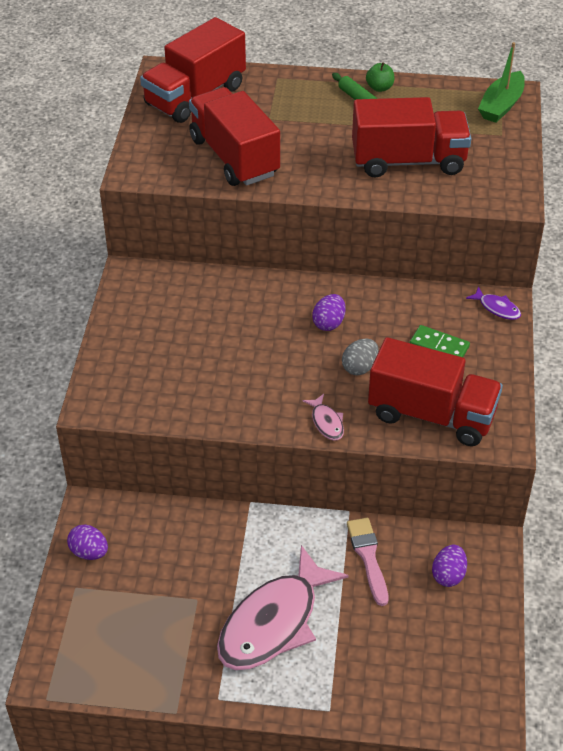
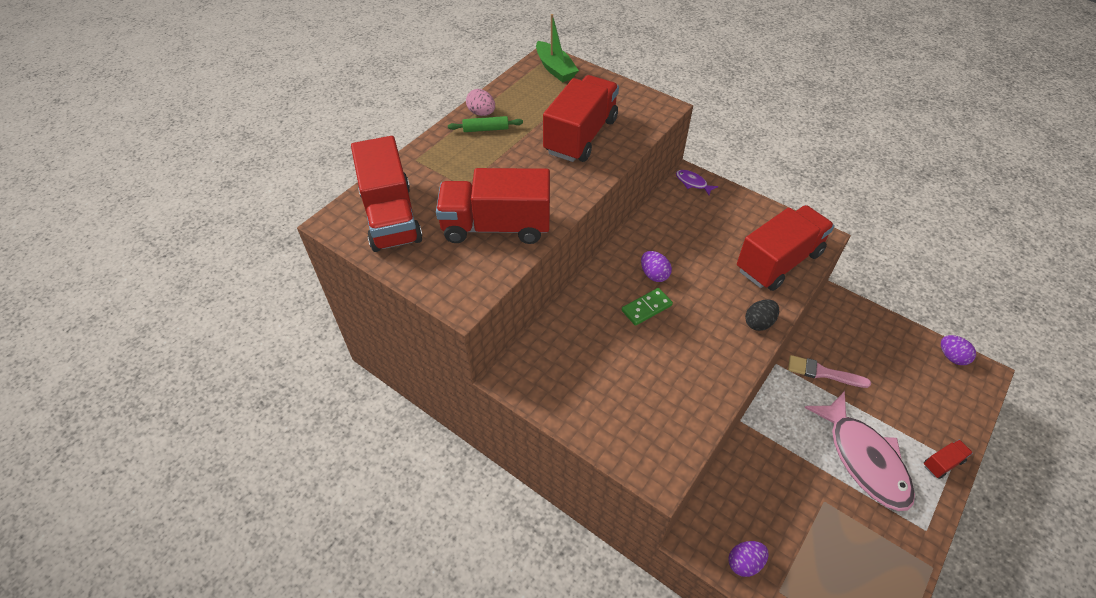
camera: 60 degrees left, 5 degrees up
pink fish [302,394,344,441] -> black egg [745,299,779,331]
grey egg [342,339,379,375] -> none
green apple [366,62,394,92] -> pink egg [466,89,495,116]
green domino [410,325,470,357] -> green domino moved to [622,288,673,326]
purple egg [432,545,467,587] -> purple egg moved to [941,335,976,365]
purple fish [466,286,521,320] -> purple fish turned 120 degrees counterclockwise [676,170,718,195]
none -> red truck [924,440,973,479]

